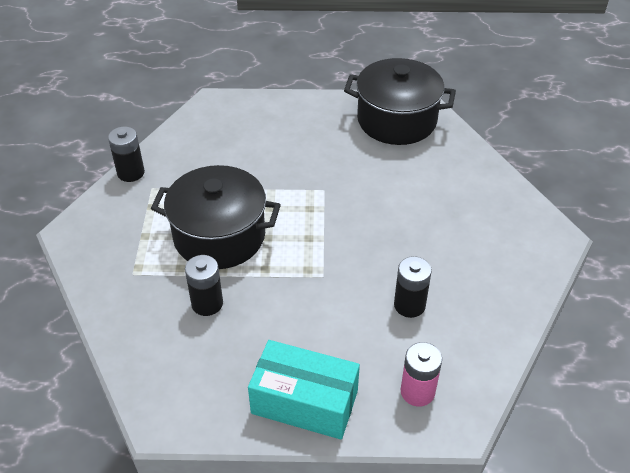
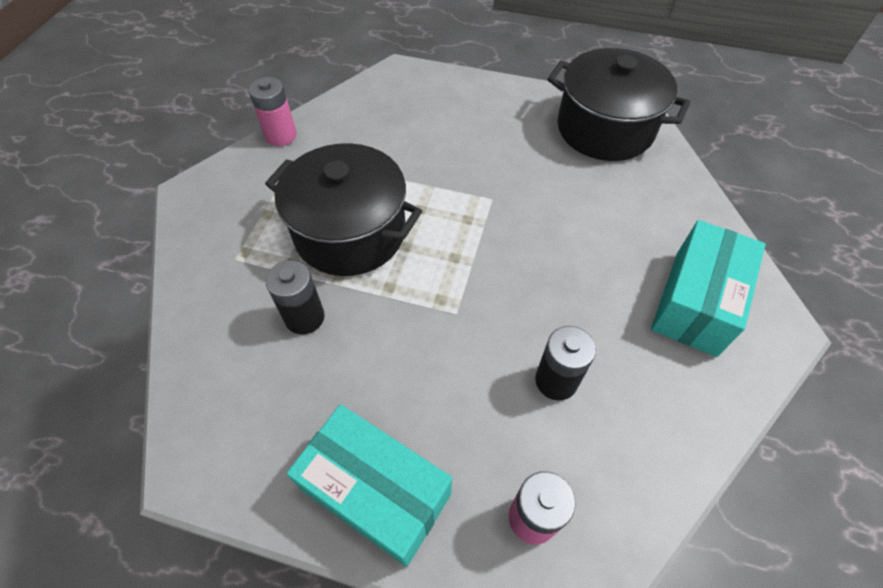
camera: 15 degrees right, 10 degrees up
black battery [108,126,145,182] -> pink battery [248,77,297,146]
none -> turquoise box [651,220,766,357]

